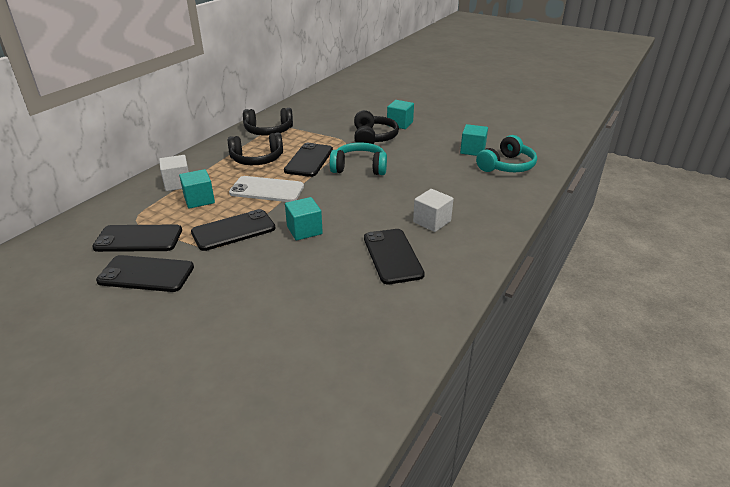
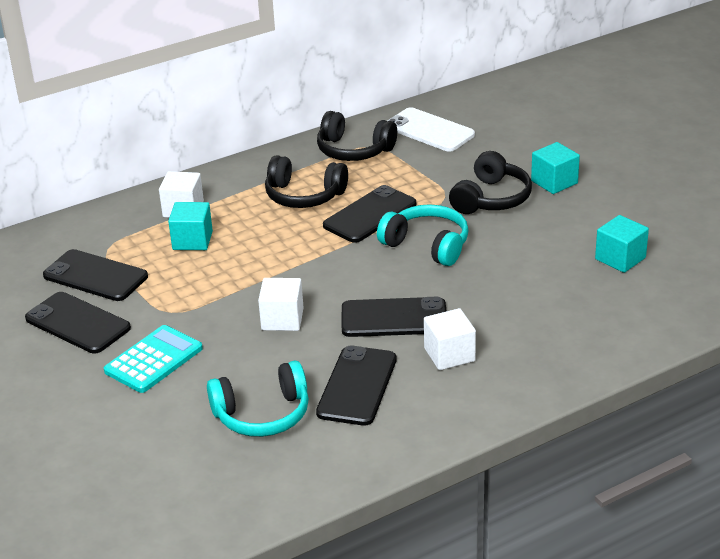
camera: 30 degrees right, 0 degrees up
black phone [191,209,276,251] -> black phone moved to [342,297,446,337]
white phone [229,176,304,202] -> white phone moved to [387,107,475,151]
turquoise cube [285,197,323,240] -> white cube [258,278,304,331]
turquoise headphones [476,135,537,172] -> turquoise headphones moved to [207,361,309,437]
none -> turquoise calculator [104,325,203,393]

